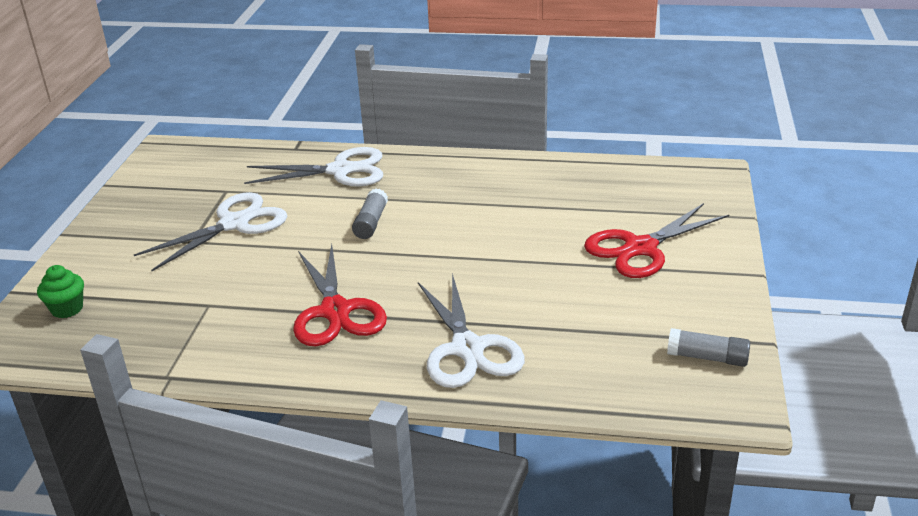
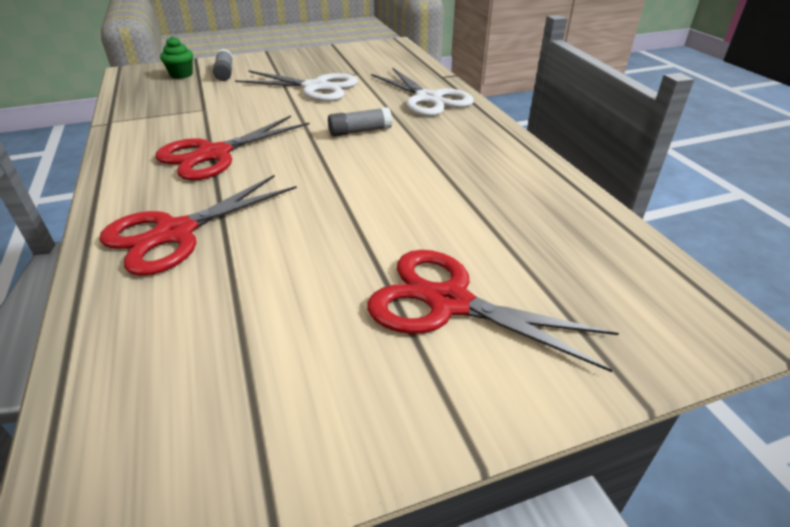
camera: 60 degrees right, 5 degrees up
white scissors [418,273,525,388] -> red scissors [99,175,297,276]
grey glue stick [667,328,750,367] -> grey glue stick moved to [213,49,233,81]

